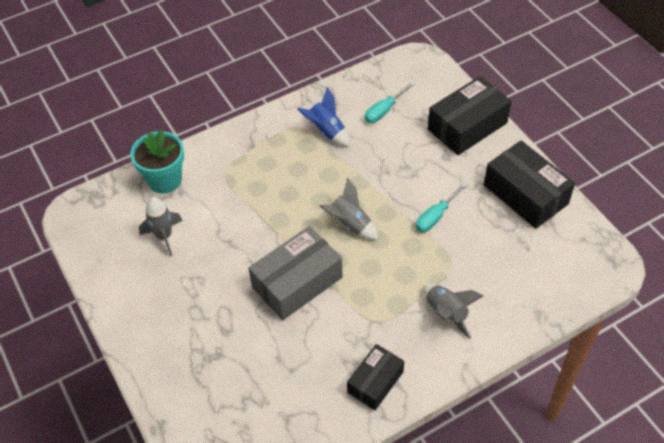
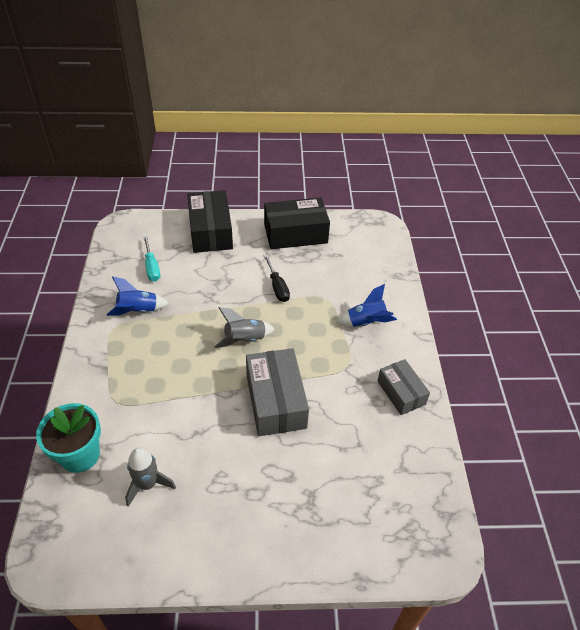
camera: 65 degrees left, 5 degrees down
black box [347,344,404,410] -> grey box [378,359,430,415]
turquoise screwdriver [416,183,468,232] -> black screwdriver [264,255,290,302]
grey rocket [423,284,483,339] -> blue rocket [336,284,397,327]

